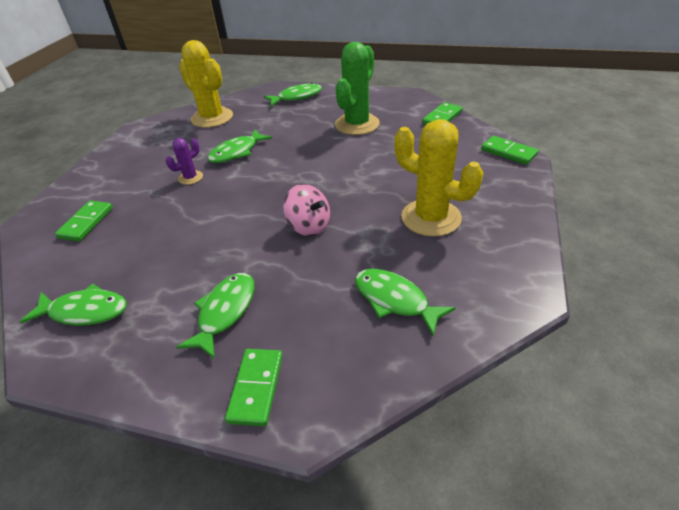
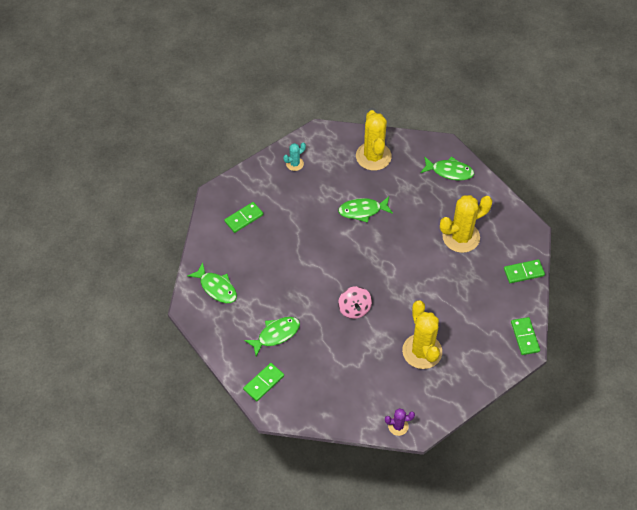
camera: 35 degrees right, 15 degrees up
purple cactus [166,138,203,185] -> purple cactus moved to [385,408,415,436]
green cactus [335,42,380,135] -> yellow cactus [440,195,493,253]
green fish [355,269,456,336] -> none
none -> turquoise cactus [283,143,306,171]

